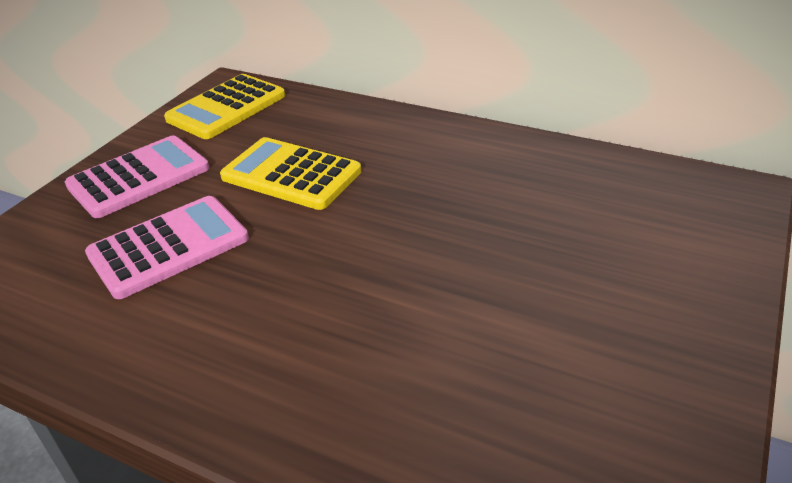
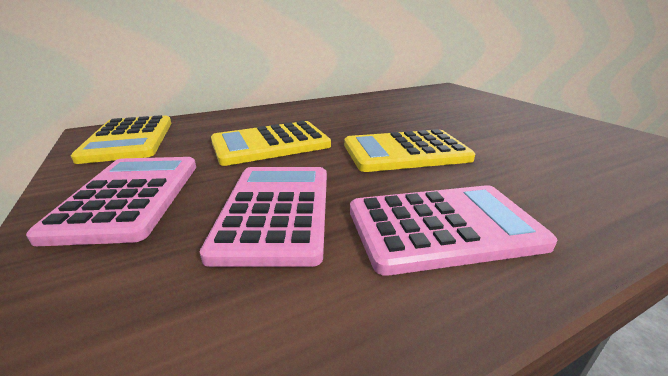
camera: 55 degrees left, 10 degrees down
none -> yellow calculator [344,129,475,172]
none -> pink calculator [350,185,557,276]

